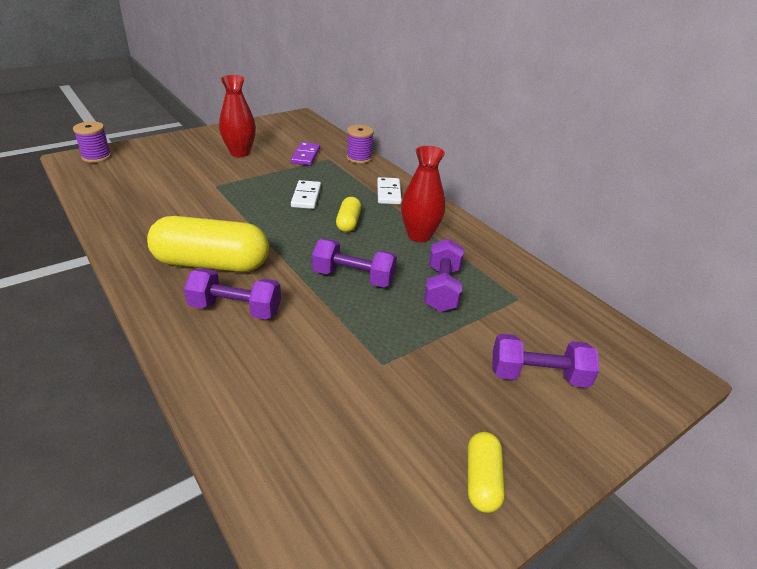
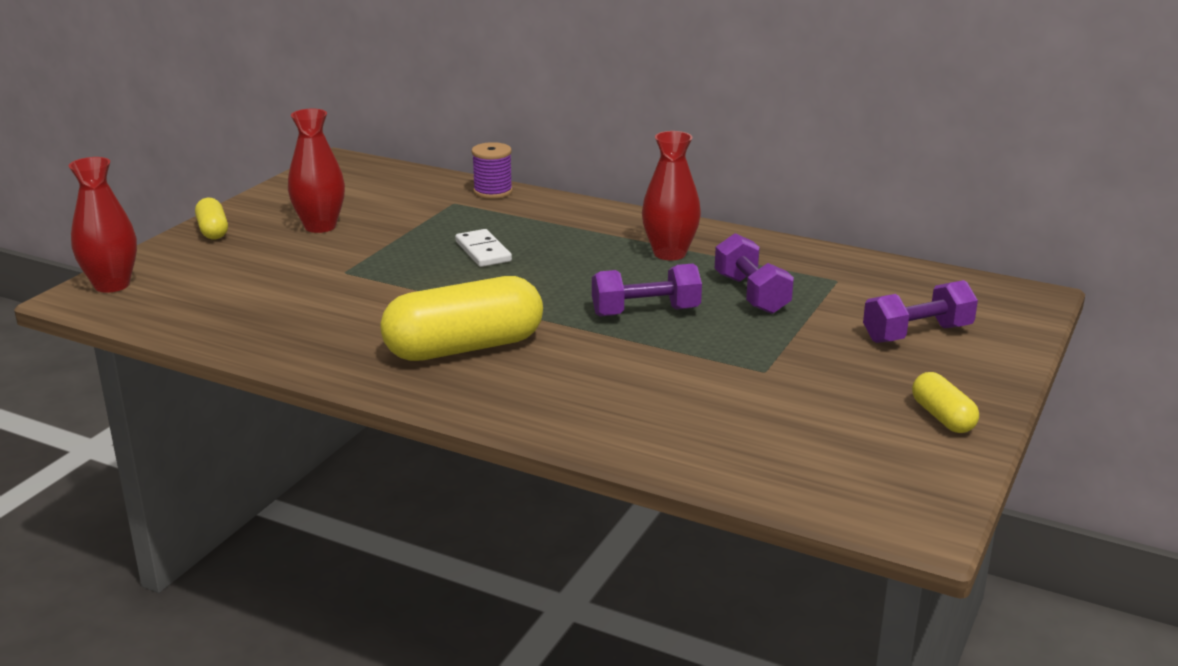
camera: 25 degrees left, 10 degrees down
purple spool [73,121,111,163] -> red vase [69,157,137,293]
purple dumbbell [184,268,281,320] -> none
purple domino [291,142,320,165] -> none
yellow capsule [336,197,361,232] -> yellow capsule moved to [195,198,228,239]
white domino [377,177,402,205] -> none

